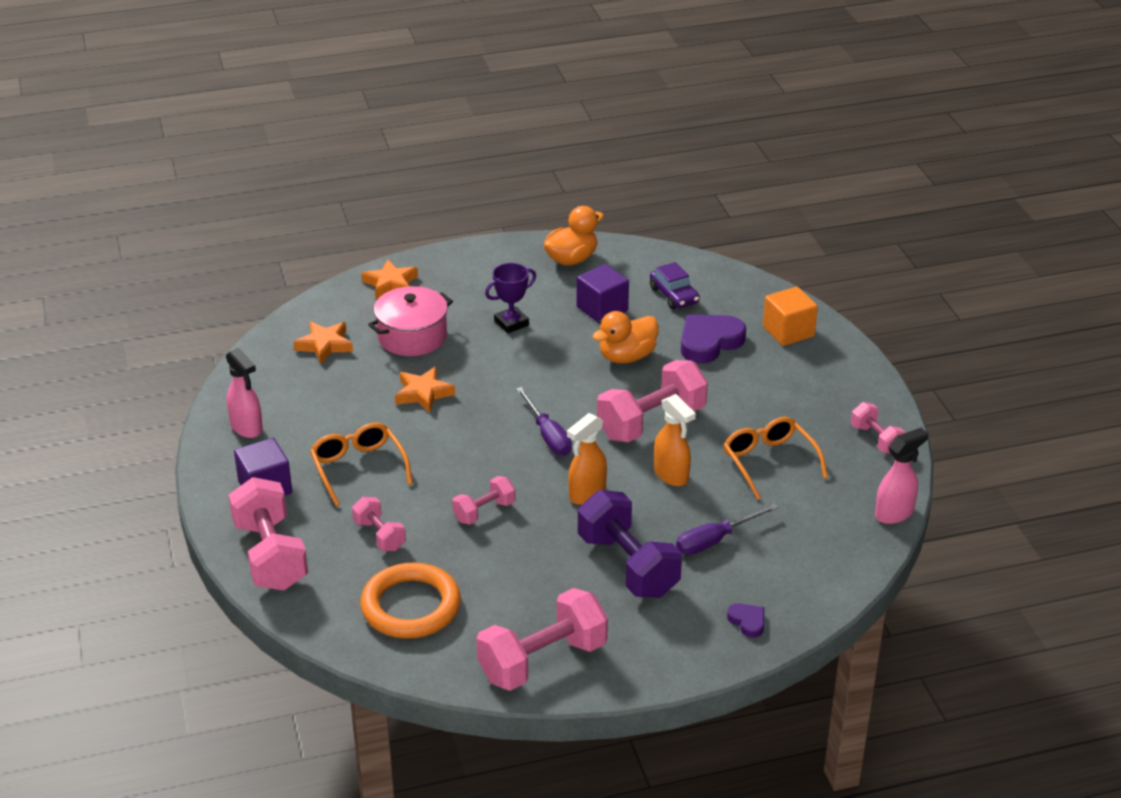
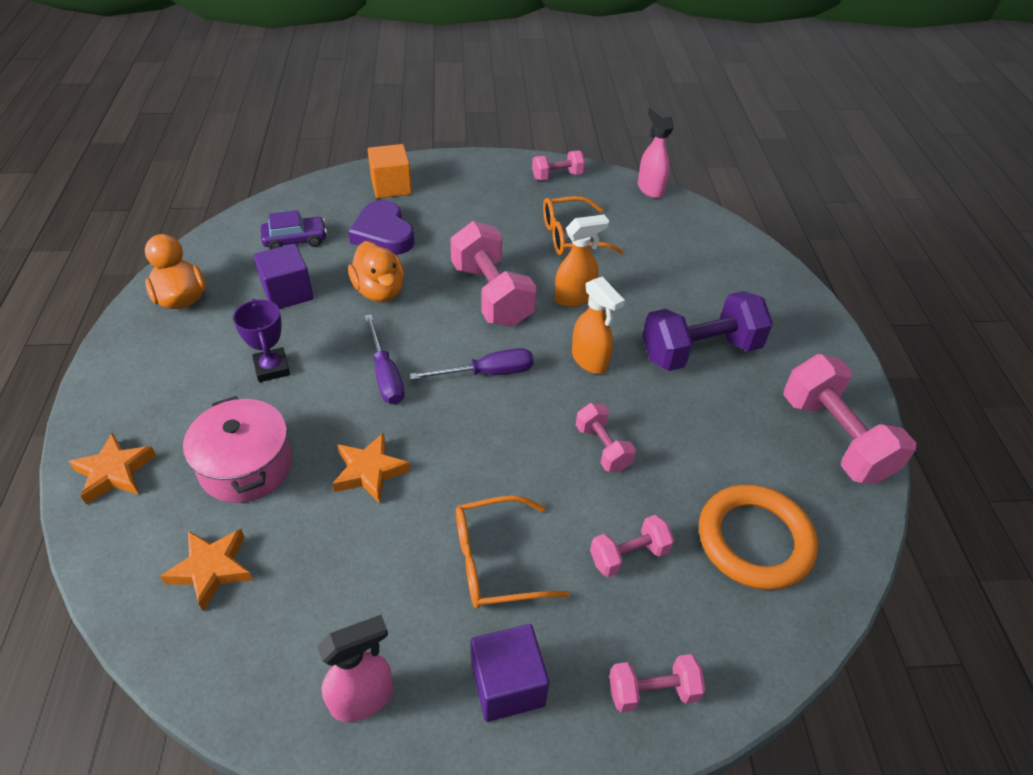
camera: 80 degrees left, 10 degrees up
pink dumbbell [229,477,308,591] -> pink dumbbell [609,654,705,712], size x0.53
purple screwdriver [676,503,779,555] -> purple screwdriver moved to [365,314,405,404]
purple heart [727,603,764,638] -> none

